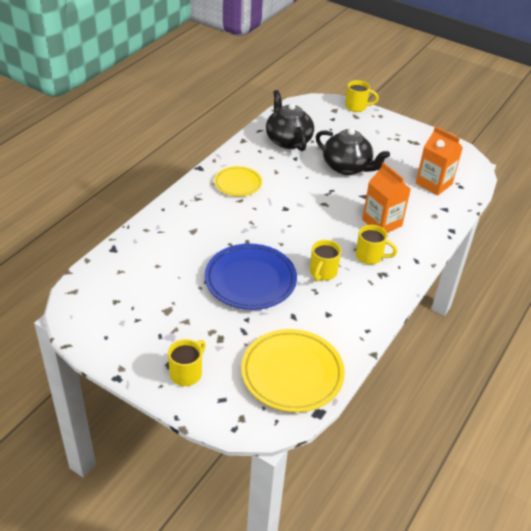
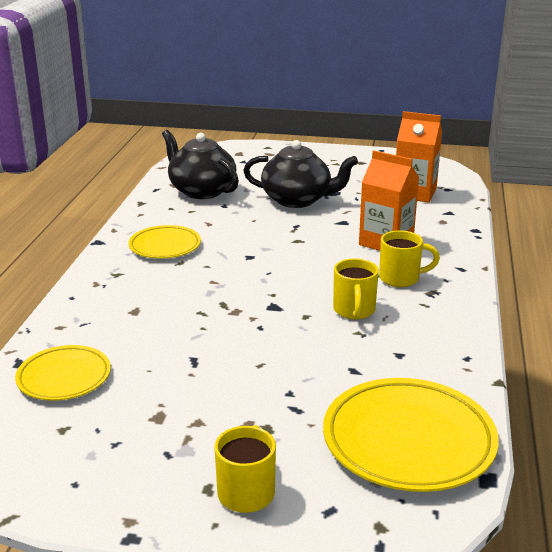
camera: 20 degrees left, 15 degrees down
blue plate [205,244,297,310] -> none
yellow mug [345,80,379,112] -> none
none -> yellow plate [15,345,111,401]

